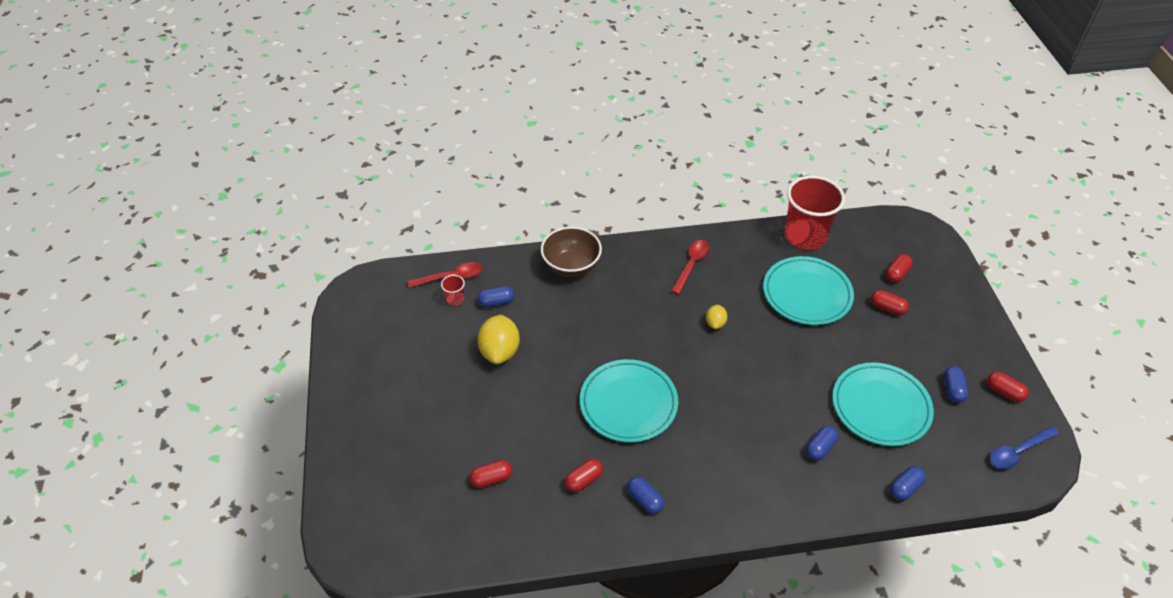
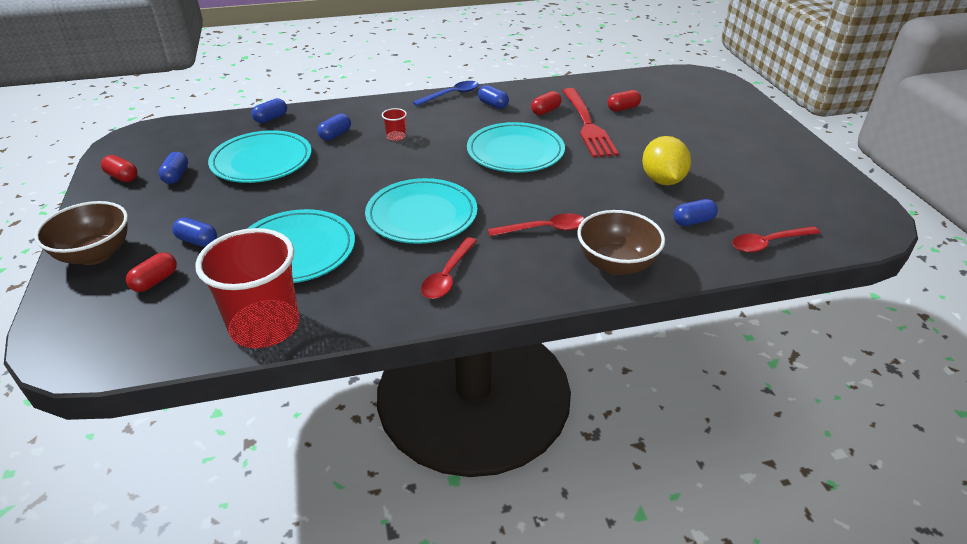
camera: 175 degrees right, 10 degrees down
red cup [441,275,465,305] -> red cup moved to [382,108,407,141]
yellow lemon [706,305,727,329] -> turquoise plate [365,178,477,244]
red capsule [871,290,909,315] -> blue capsule [172,217,217,247]
blue spoon [990,426,1059,469] -> blue spoon moved to [413,81,479,106]
none -> brown bowl [34,201,128,265]
none -> red spoon [488,213,584,237]
none -> red fork [562,88,619,158]

